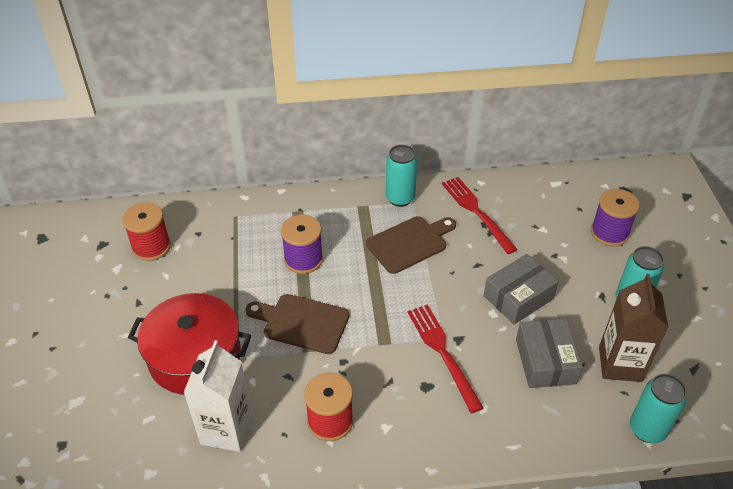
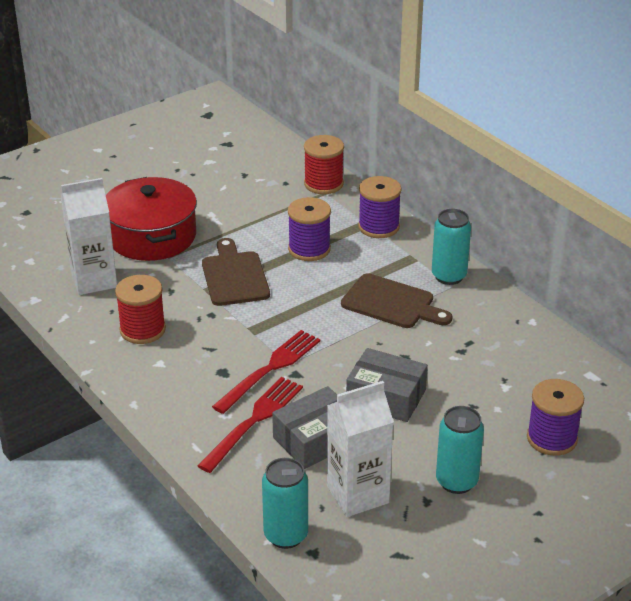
camera: 60 degrees right, 10 degrees down
red spool [122,202,171,261] -> red spool moved to [304,135,344,194]
red fork [442,177,518,254] -> red fork moved to [198,377,303,473]
brown carton [599,274,669,382] -> white carton [327,381,394,517]
none -> purple spool [358,176,401,238]

